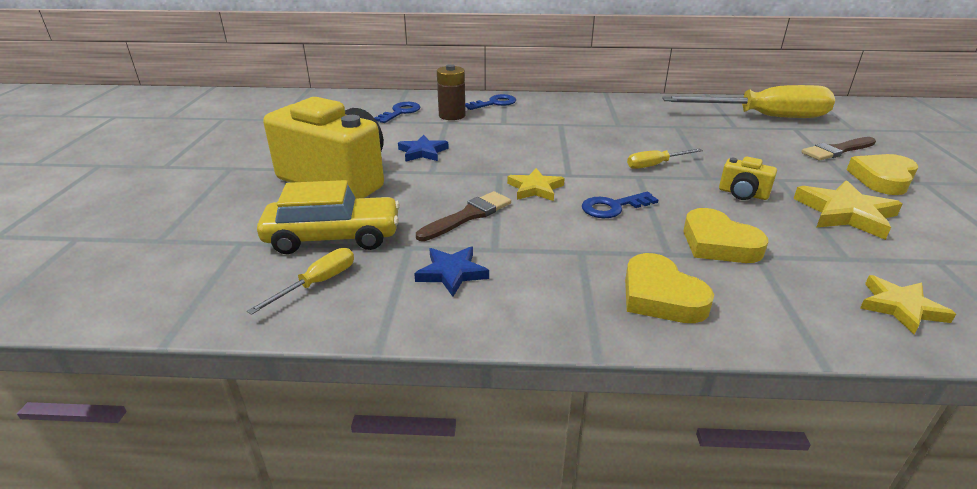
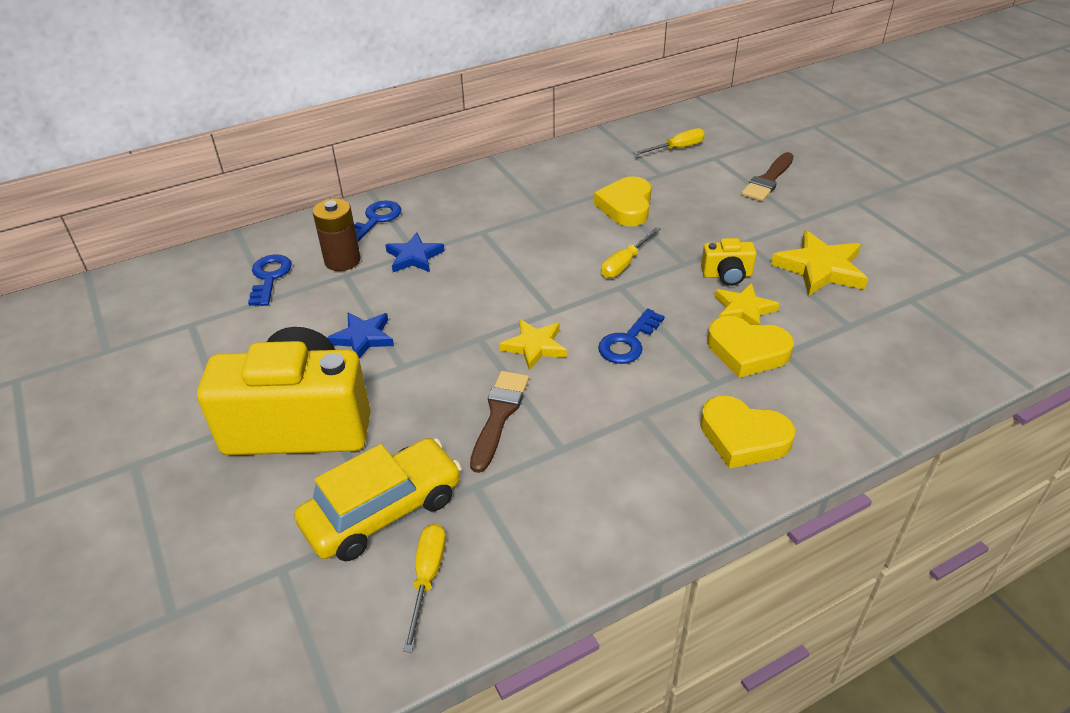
camera: 30 degrees left, 10 degrees up
blue star [414,247,489,297] -> blue star moved to [385,232,445,272]
yellow screwdriver [662,85,835,118] -> yellow screwdriver [633,128,705,155], size x0.44
yellow heart [847,154,918,195] -> yellow heart moved to [594,176,651,226]
yellow star [860,275,956,334] -> yellow star moved to [715,283,780,325]

